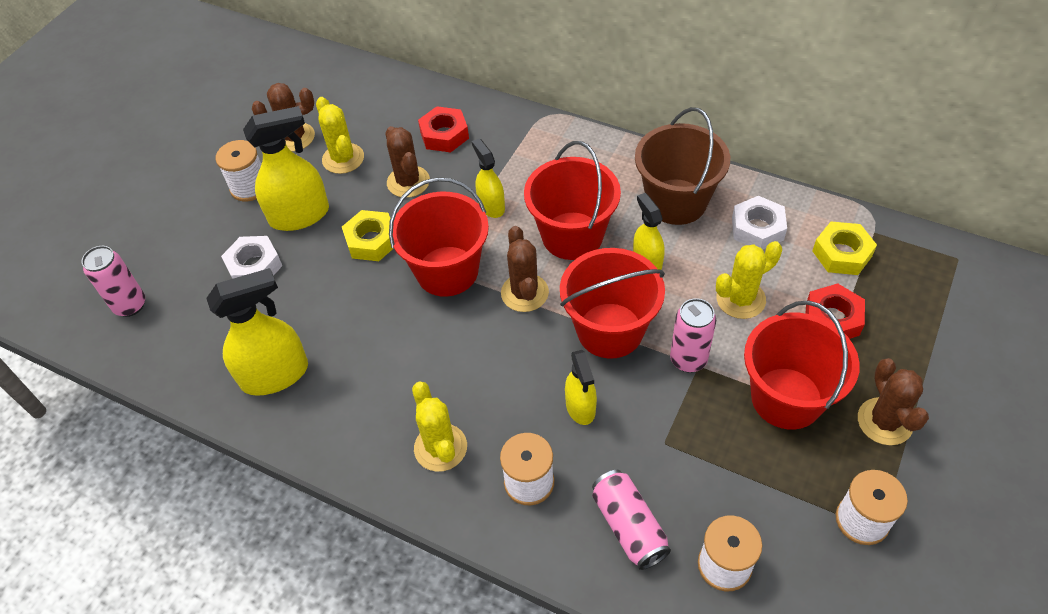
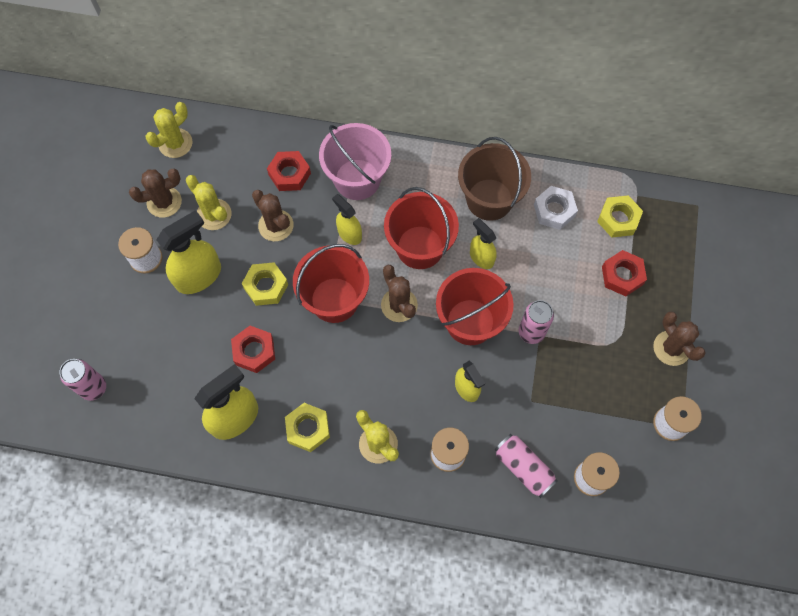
camera: 20 degrees left, 15 degrees up
white nut [221,236,282,279] -> none
yellow cactus [716,241,782,319] -> yellow cactus moved to [146,102,192,158]
red bucket [744,301,860,429] -> none
none -> red nut [231,326,275,373]
none -> yellow nut [285,403,330,452]
none -> pink bucket [319,123,391,200]

